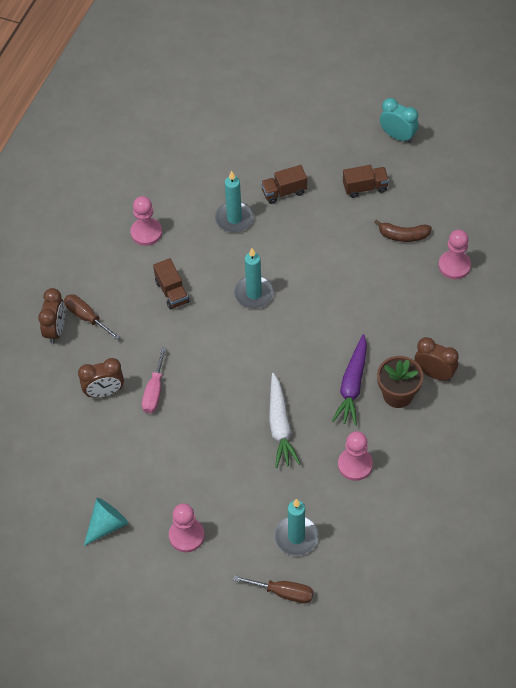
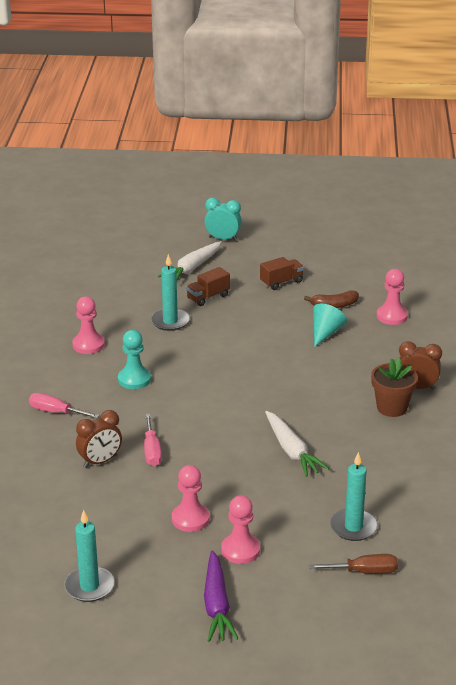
camera: 20 degrees left, 25 degrees down
brown clock [38,288,65,344] -> none
brown screwdriver [64,294,120,340] -> pink screwdriver [29,393,99,418]
turquoise cone [84,498,128,546] -> turquoise cone moved to [313,304,347,347]
brown truck [153,258,189,309] -> turquoise pawn [118,330,151,389]
turquoise candle [234,248,274,309] -> turquoise candle moved to [64,510,114,602]
purple carrot [332,334,367,426] -> purple carrot moved to [204,550,239,642]
pink pawn [338,431,373,481] -> pink pawn moved to [172,465,210,532]
turquoise clock [380,98,419,143] -> turquoise clock moved to [205,198,242,241]
none -> white carrot [158,241,222,280]

